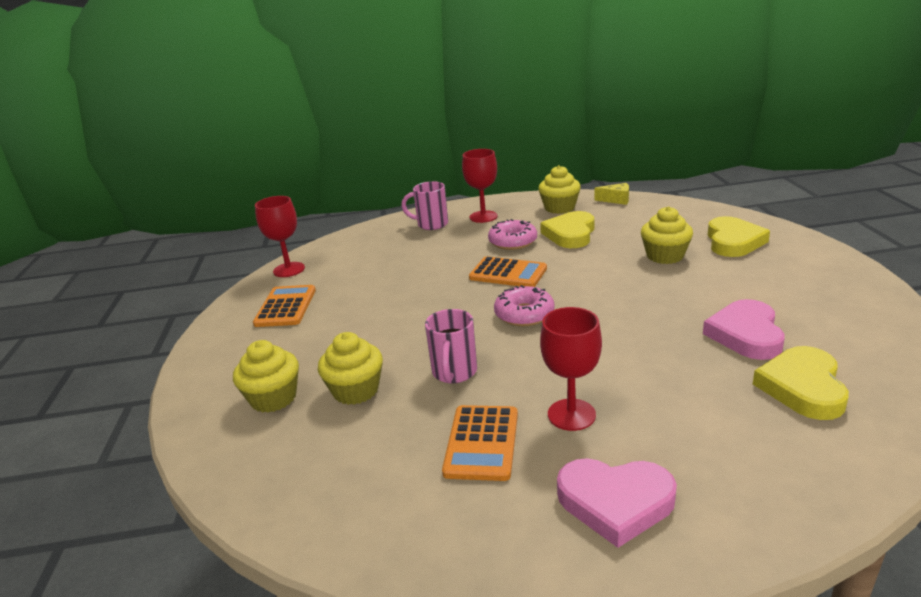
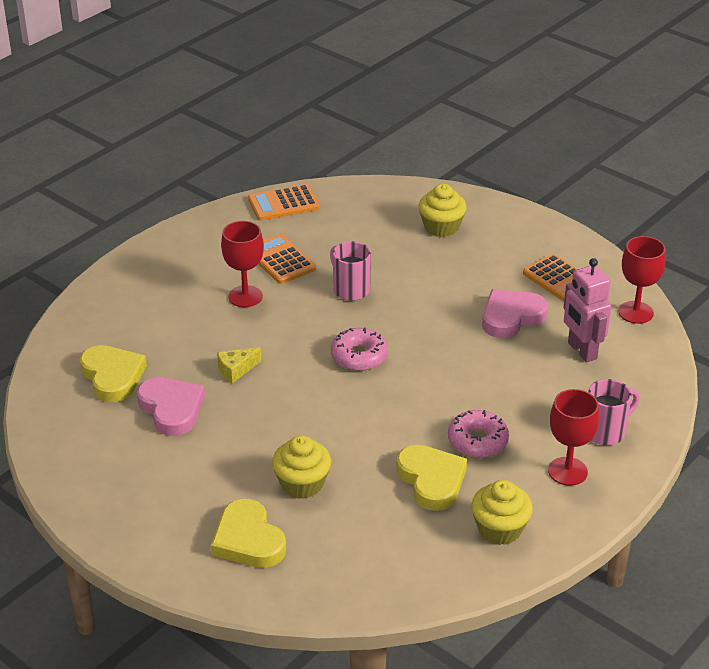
camera: 135 degrees right, 10 degrees up
yellow cupcake [318,332,383,405] -> none
orange calculator [469,256,547,287] -> orange calculator moved to [248,184,320,221]
pink heart [557,458,677,548] -> pink heart moved to [482,289,549,338]
yellow cheese [595,183,629,205] -> yellow cheese moved to [217,347,261,383]
none -> pink robot [563,258,611,363]

